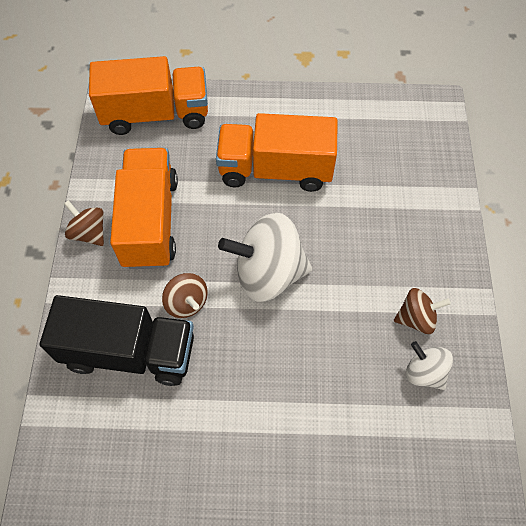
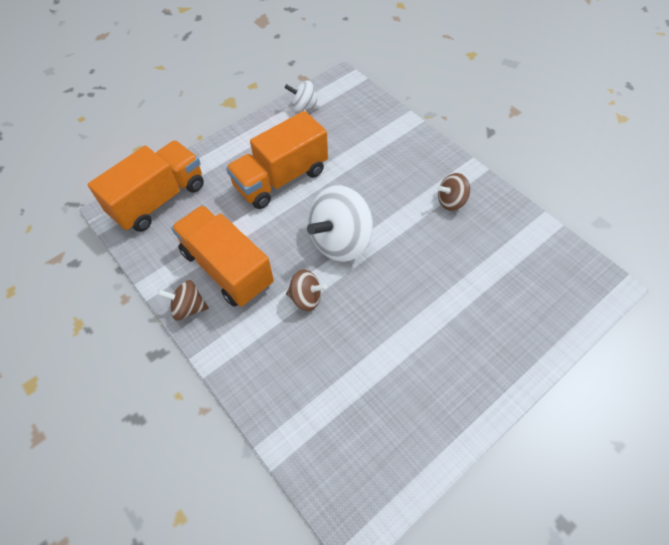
camera: 40 degrees left, 5 degrees down
black truck [40,295,194,386] -> none
brown spinning top [394,288,451,334] -> brown spinning top turned 150 degrees counterclockwise [437,173,470,211]
white spinning top [406,341,453,390] -> white spinning top moved to [285,81,320,112]

